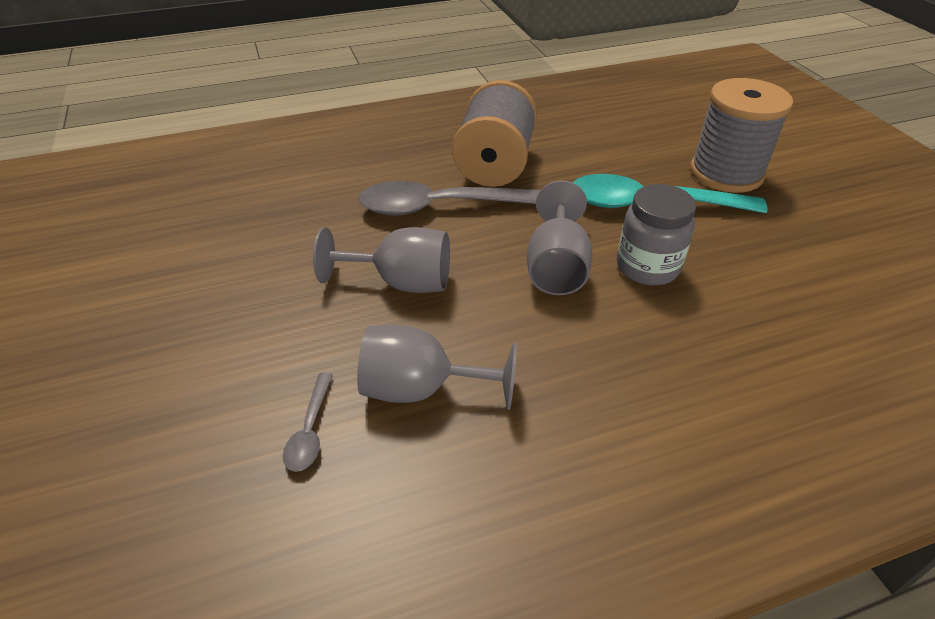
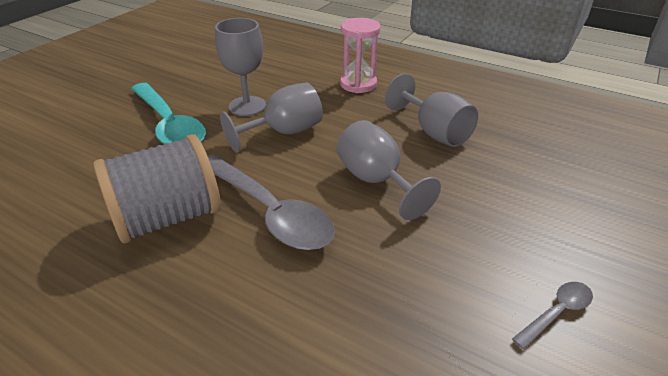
camera: 130 degrees left, 5 degrees down
grey spoon [283,373,333,472] -> grey spoon moved to [512,282,593,349]
grey jar [617,184,696,286] -> grey goblet [215,18,266,116]
grey spool [690,78,793,193] -> none
none -> pink hourglass [340,18,381,93]

